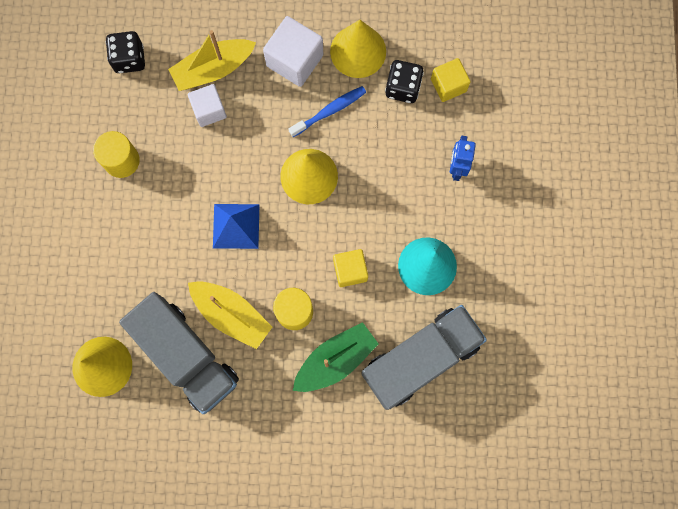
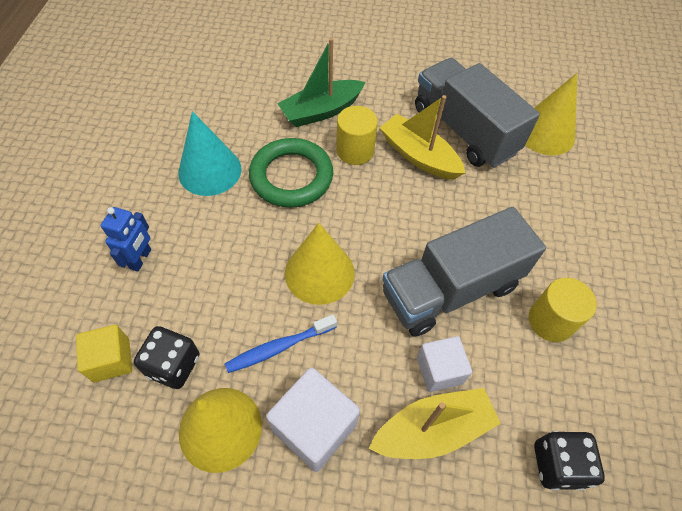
camera: 175 degrees left, 20 degrees down
blue pyramid [213,204,260,249] -> none
yellow cube [333,249,368,287] -> green ring [249,138,333,208]
grey truck [361,305,487,410] -> grey truck moved to [382,207,546,337]

